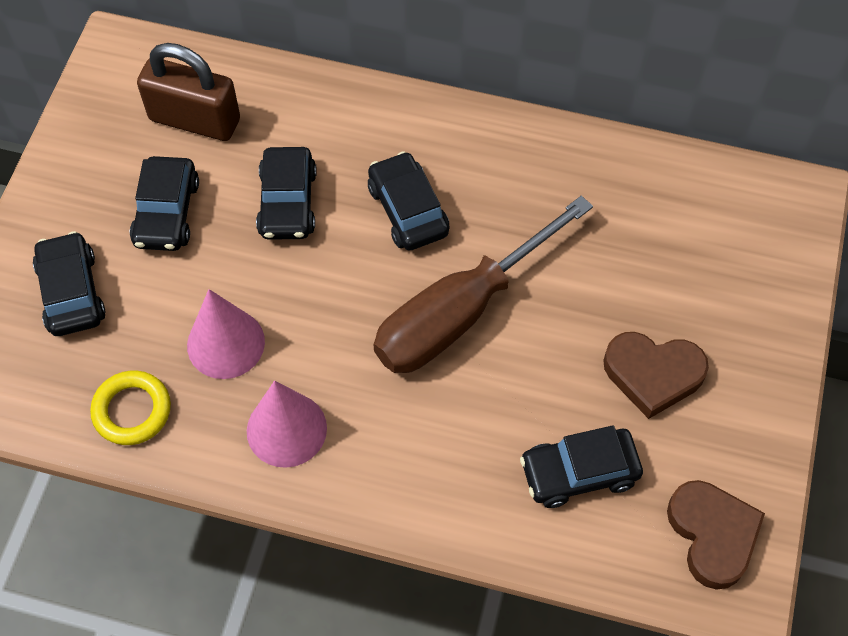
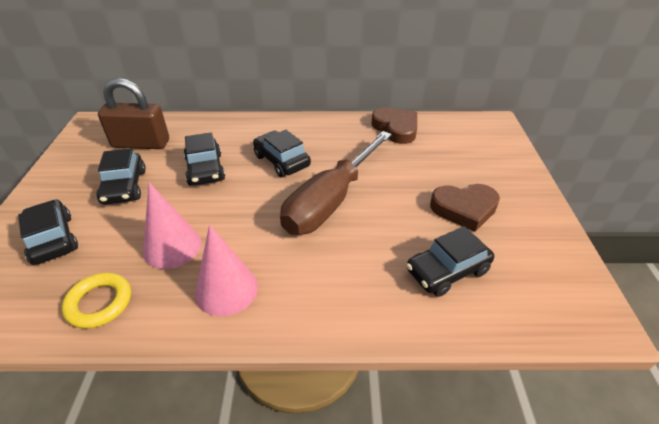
camera: 15 degrees left, 20 degrees down
brown heart [667,480,765,590] -> brown heart moved to [372,107,417,144]

